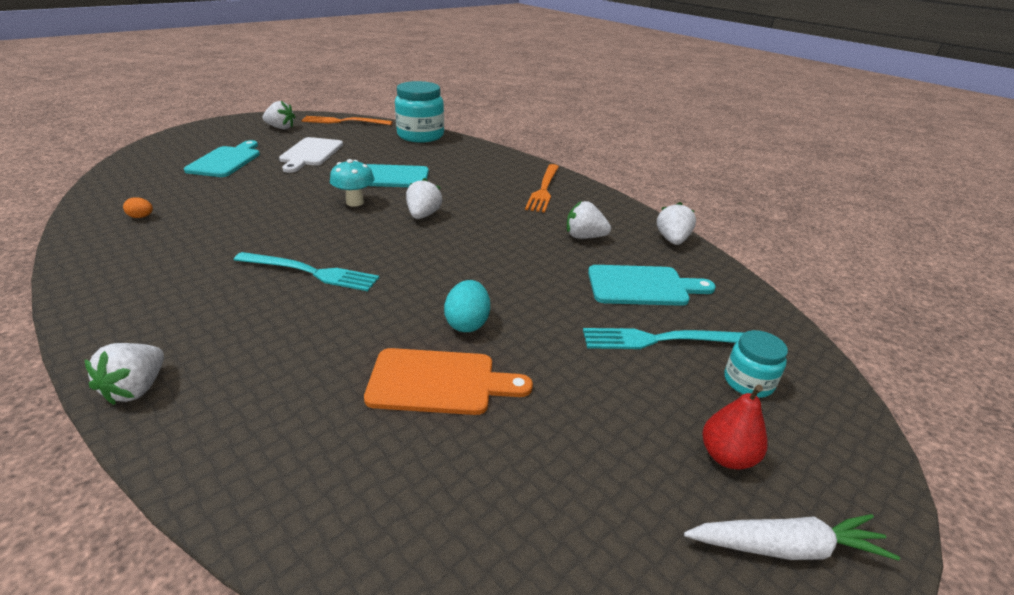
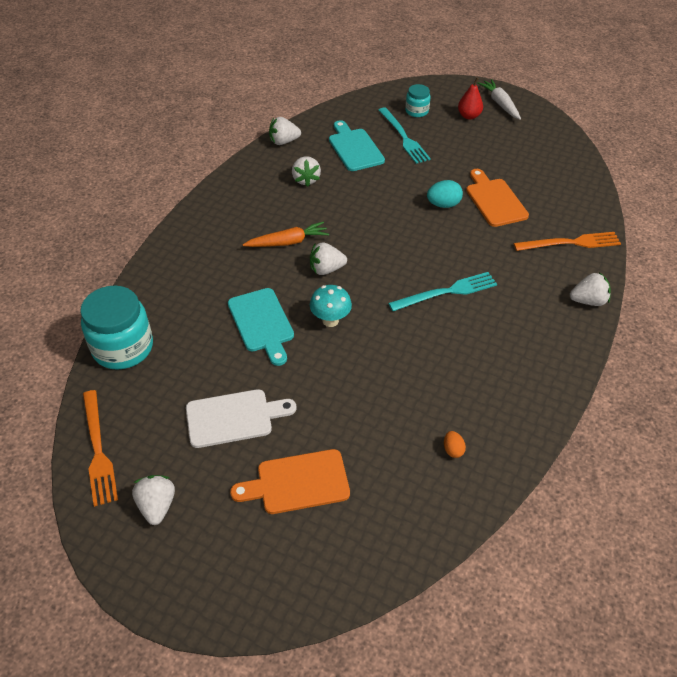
camera: 110 degrees left, 15 degrees up
turquoise cutting board [184,140,260,177] -> orange cutting board [230,449,350,514]
turquoise fork [234,252,379,291] -> turquoise fork turned 75 degrees clockwise [388,272,497,311]
orange fork [525,164,559,213] -> orange fork moved to [514,232,621,251]
none -> orange carrot [243,222,329,247]

